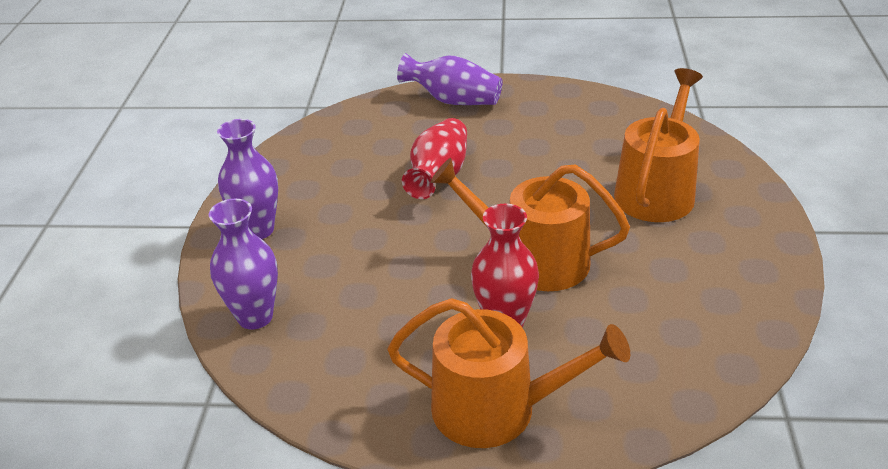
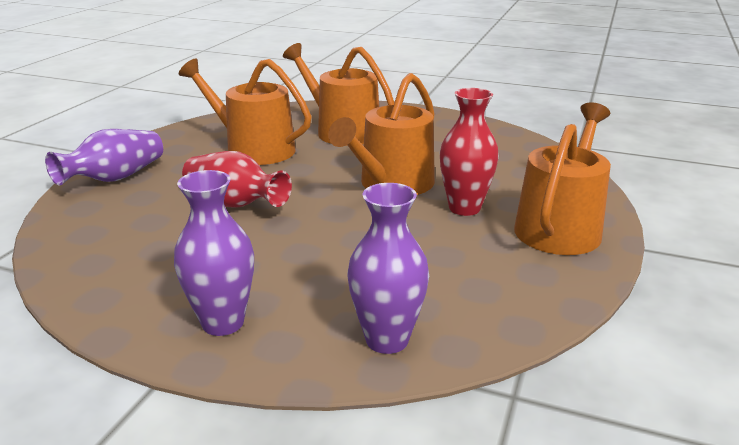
camera: 75 degrees left, 10 degrees down
none -> orange watering can [179,58,311,165]

